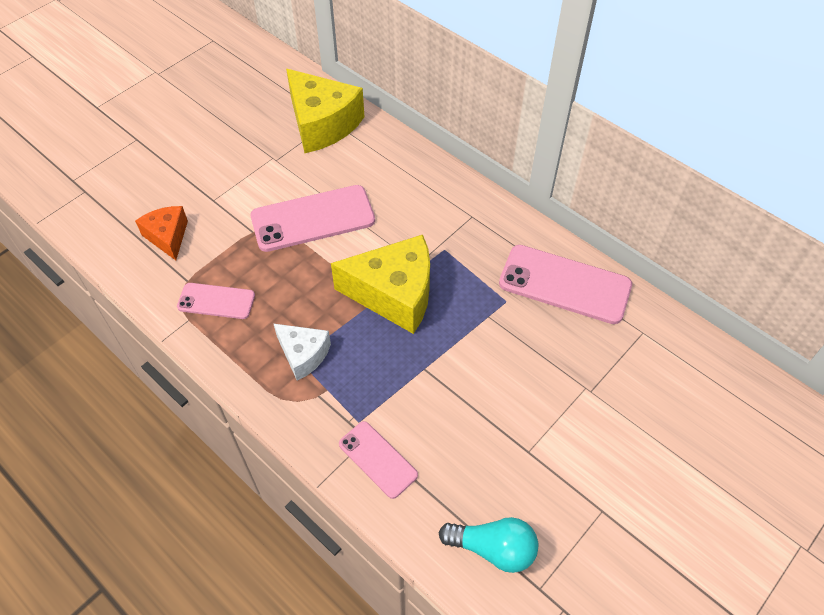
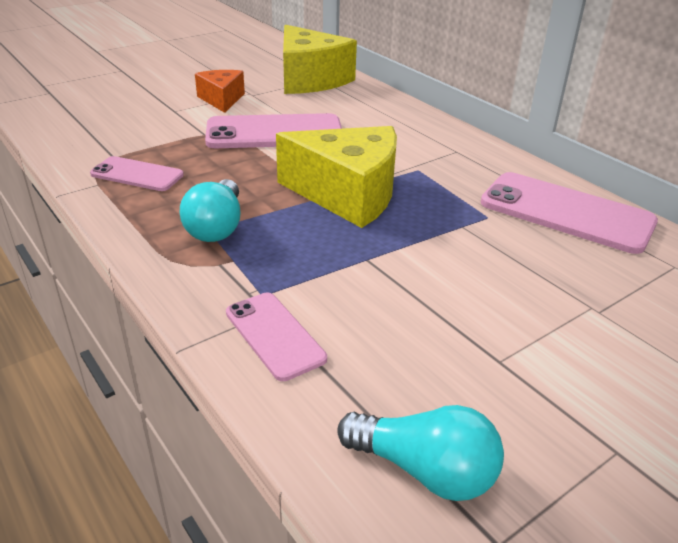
camera: 10 degrees right, 20 degrees down
orange cheese [135,206,188,260] -> orange cheese moved to [195,70,245,113]
white cheese [274,324,331,381] -> turquoise light bulb [180,179,241,242]

